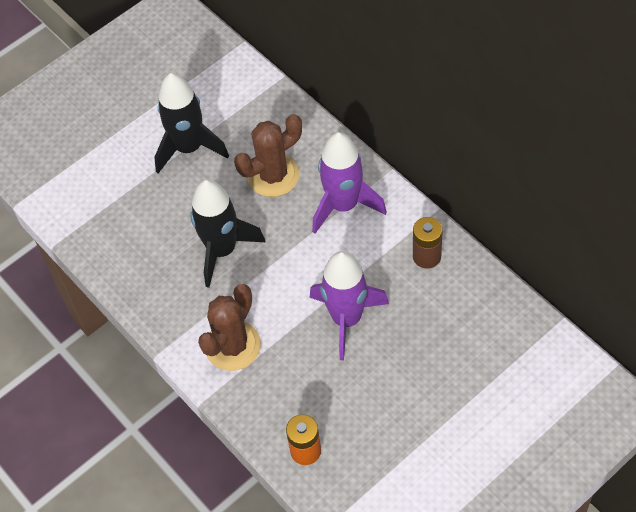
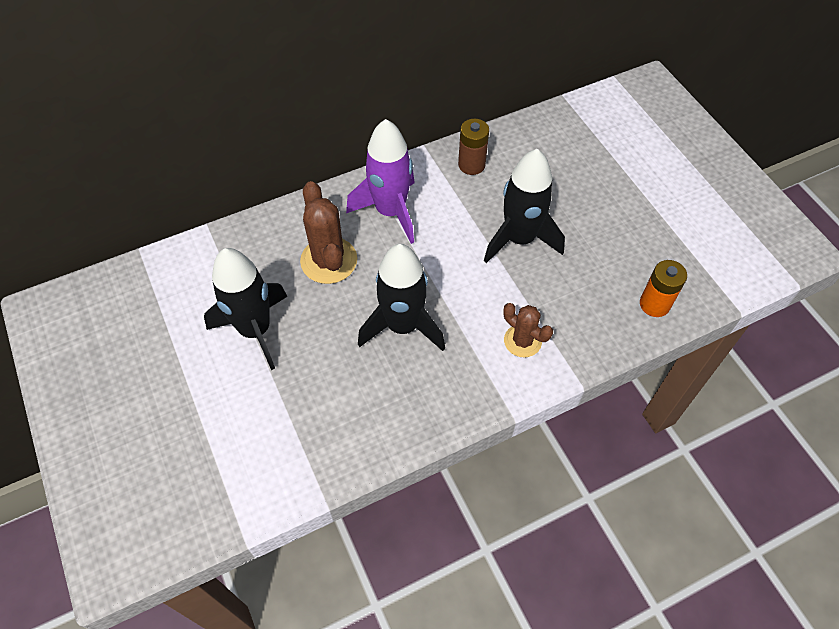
camera: 80 degrees left, 0 degrees up
brown cactus [198,284,261,371] -> brown cactus [503,303,553,357], size x0.62
purple rocket [310,251,389,360] -> black rocket [484,149,565,263]

